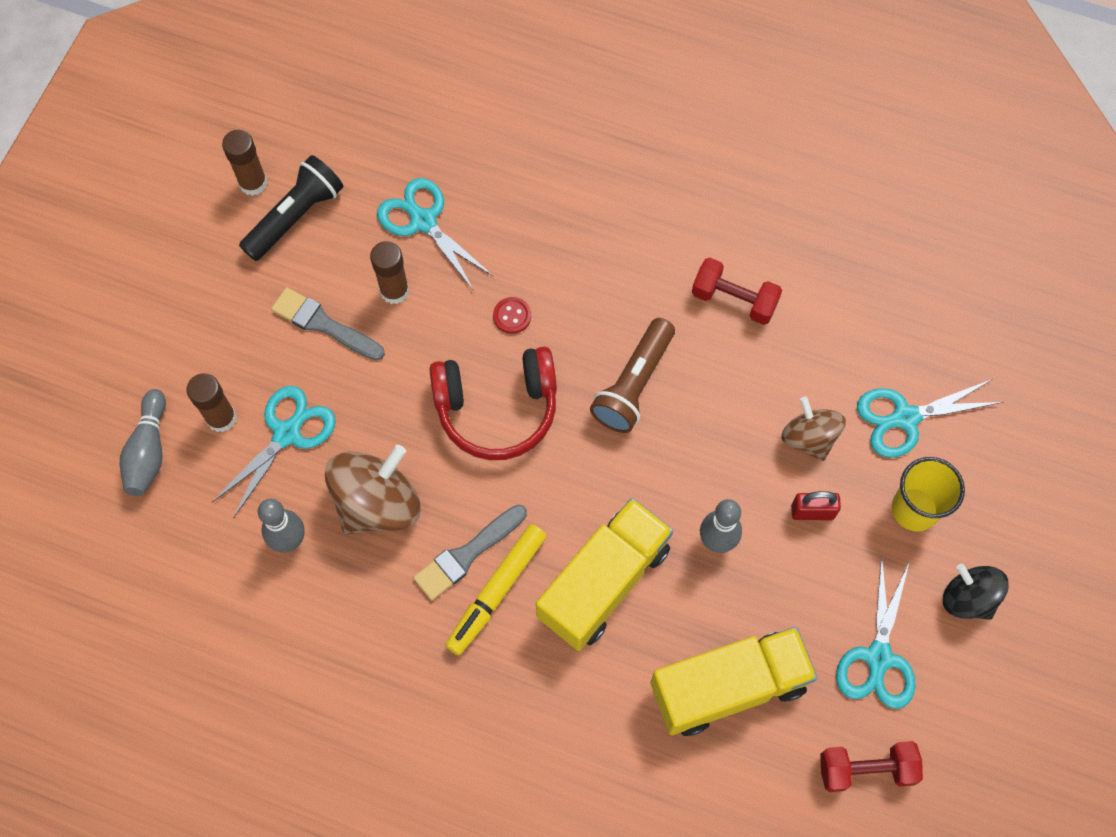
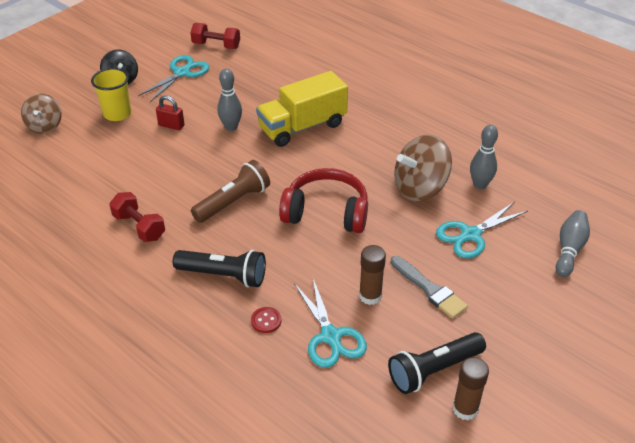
camera: 160 degrees left, 25 degrees down
brown glue stick [186,373,236,432] -> none
grey brush [413,505,527,600] -> none
yellow marker [446,524,546,655] -> none
red button [493,297,531,334] -> red button moved to [251,307,281,333]
yellow truck [651,627,817,736] -> none
brown spinning top [781,397,846,461] -> brown spinning top moved to [21,94,62,134]
turquoise scissors [857,380,1003,458] -> none
none -> black flashlight [173,250,266,288]

